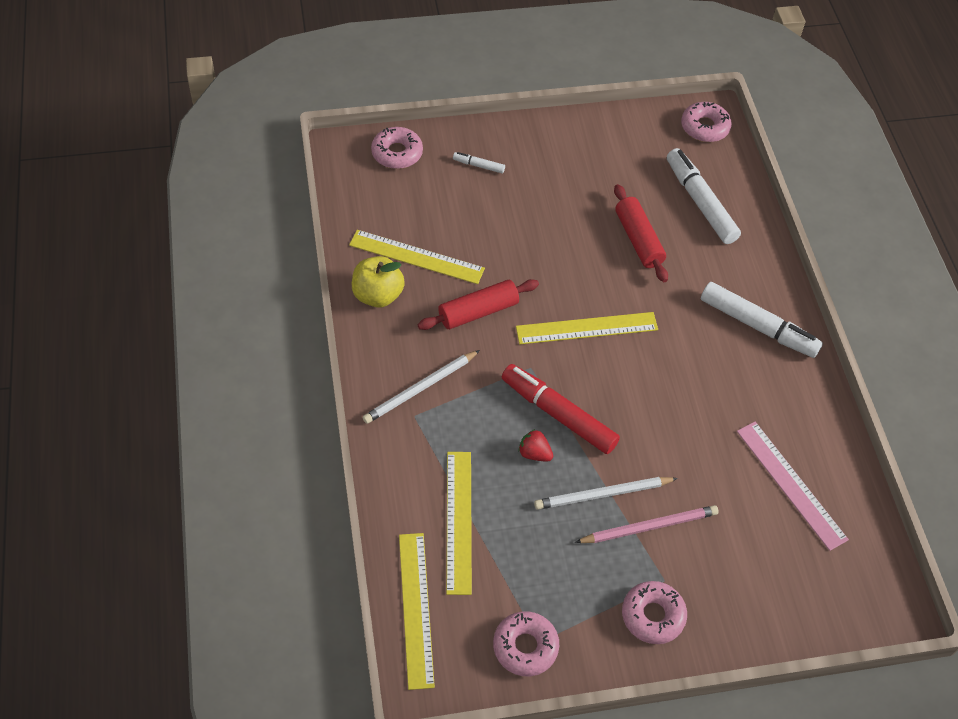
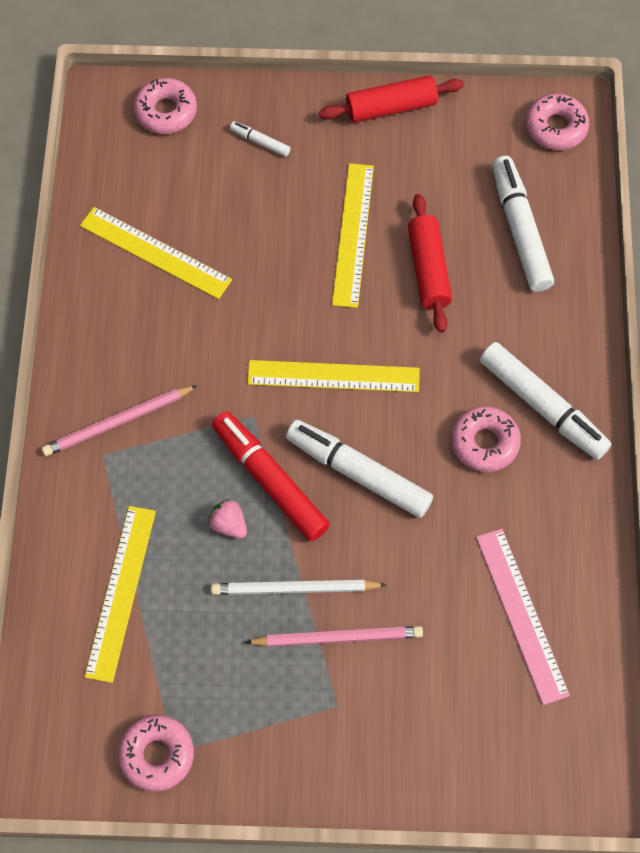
camera: 15 degrees right, 10 degrees up
yellow apple [352,256,405,308] -> none
white pencil [362,350,480,424] -> pink pencil [42,385,198,456]
yellow ruler [399,533,435,690] -> yellow ruler moved to [332,163,374,308]
red rolling pin [417,279,539,330] -> red rolling pin moved to [319,75,464,123]
red strawberry [519,429,553,461] -> pink strawberry [208,499,247,539]
pink donut [622,581,687,644] -> pink donut moved to [451,406,521,472]
none -> white marker [286,420,433,518]

